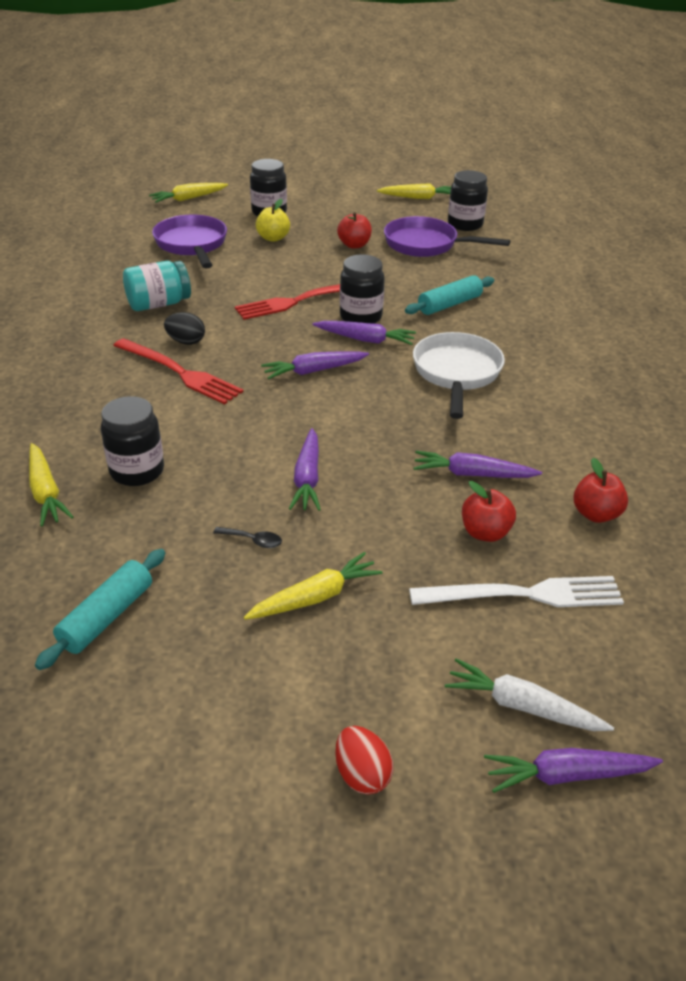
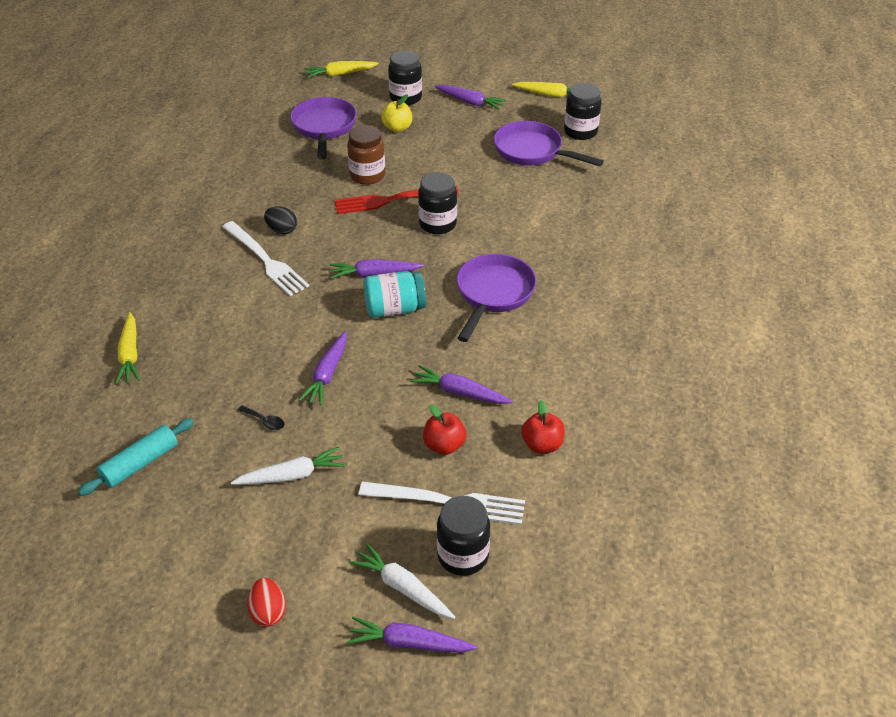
camera: 15 degrees right, 5 degrees up
black jar [101,396,164,486] -> black jar moved to [437,496,490,576]
red fork [113,338,243,404] -> white fork [222,221,309,296]
turquoise jar [123,261,191,311] -> turquoise jar moved to [364,271,426,318]
yellow carrot [244,552,383,620] -> white carrot [231,447,345,485]
purple carrot [312,321,416,345] -> purple carrot moved to [434,85,507,110]
red apple [337,212,372,249] -> none
turquoise rolling pin [405,275,494,315] -> none
white pan [413,332,505,419] -> purple pan [457,254,536,342]
none -> brown jar [347,125,385,185]

